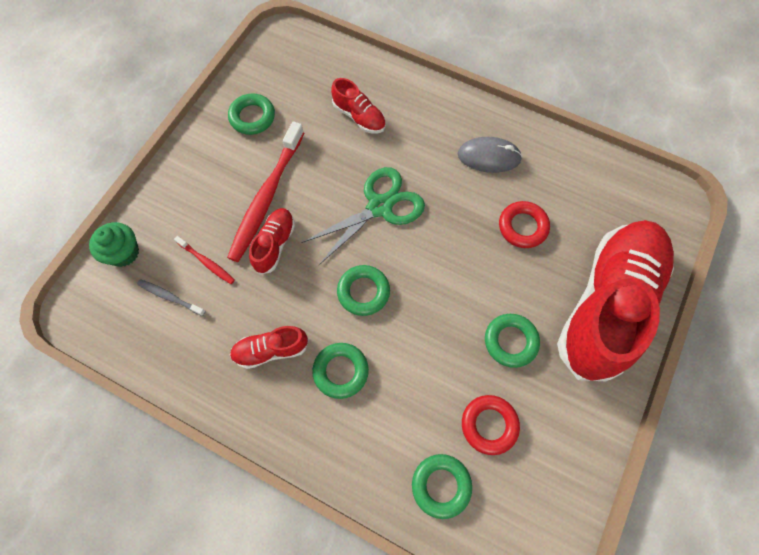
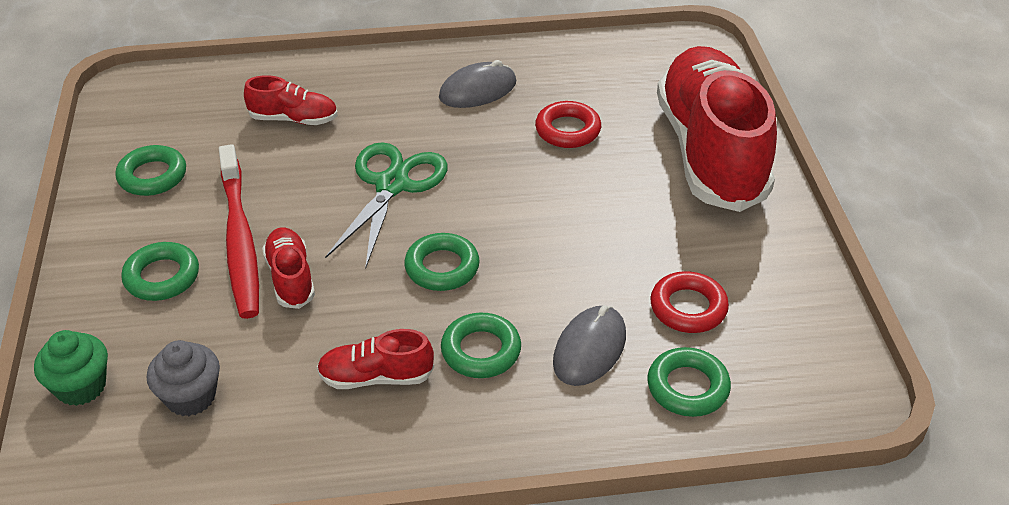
camera: 35 degrees left, 25 degrees down
grey toothbrush [137,279,206,316] -> grey cupcake [147,340,220,416]
red toothbrush [174,236,235,284] -> none
red shoe [230,326,308,369] -> red shoe turned 45 degrees clockwise [317,329,434,389]
green ring [485,314,540,368] -> green ring moved to [121,242,199,301]
none -> grey mouse [553,305,626,386]

